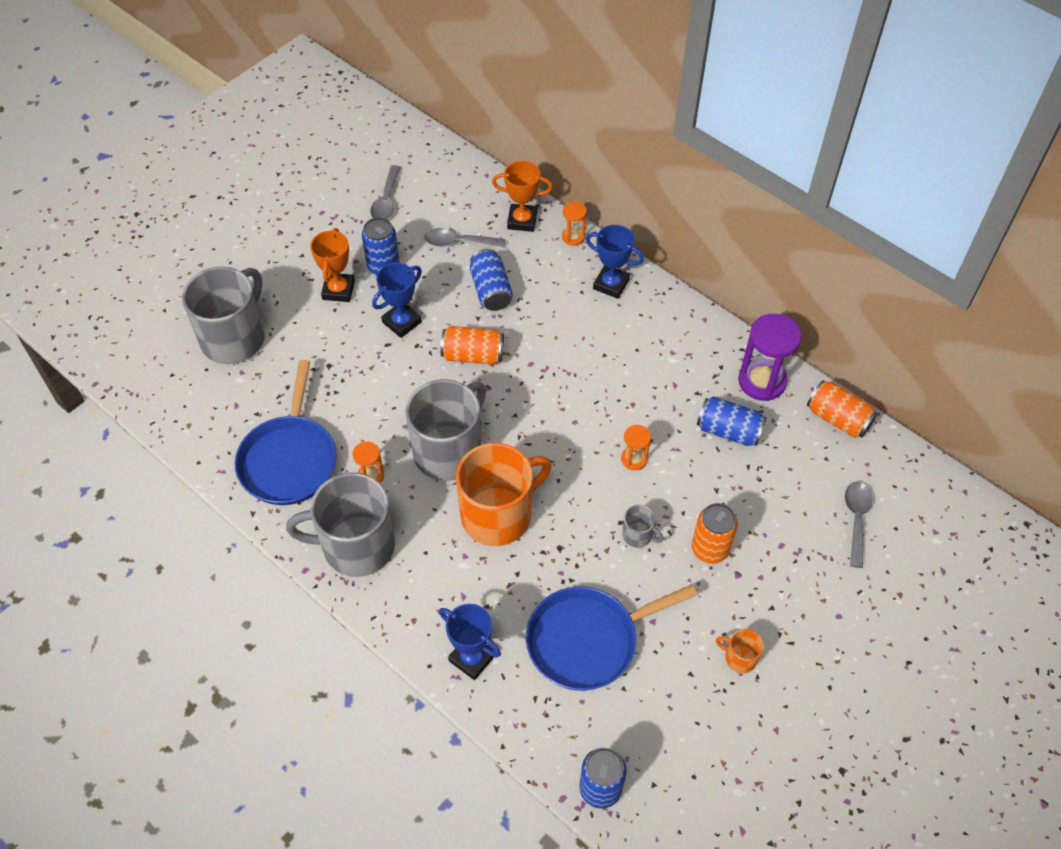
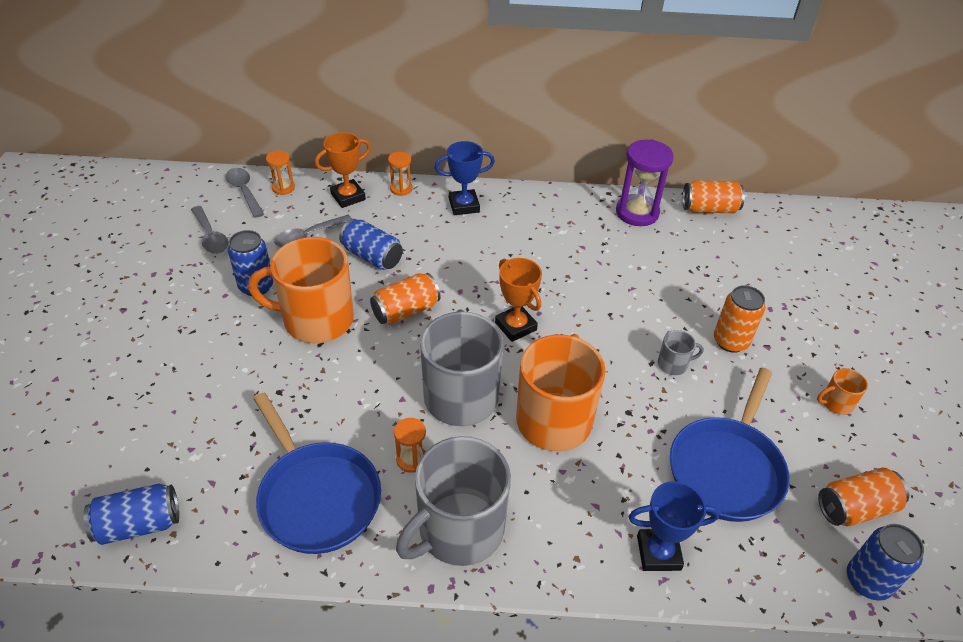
camera: 40 degrees left, 10 degrees down
grey mug [182,267,265,364] -> none
orange trophy [310,228,355,302] -> orange trophy moved to [495,258,542,342]
blue trophy [372,263,422,338] -> orange mug [248,237,354,343]
orange hourglass [621,425,651,470] -> orange hourglass moved to [266,150,295,195]
blue can [697,396,767,446] -> blue can moved to [83,484,179,545]
grey spoon [845,482,873,568] -> grey spoon moved to [226,168,264,218]
none -> orange can [818,468,909,526]

